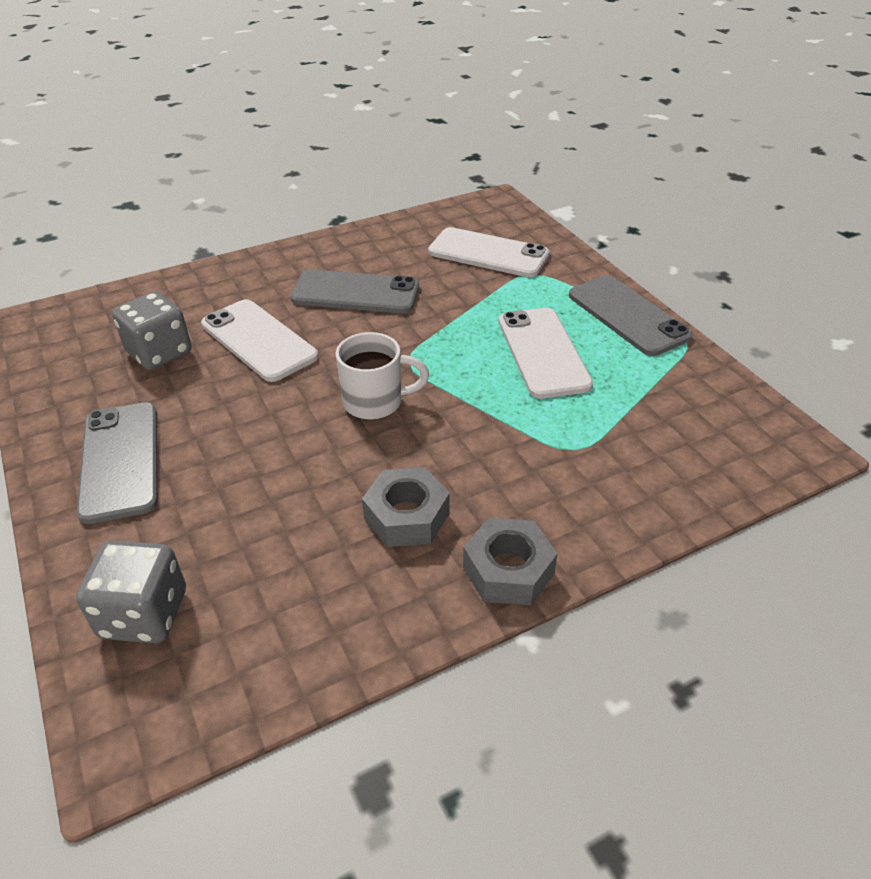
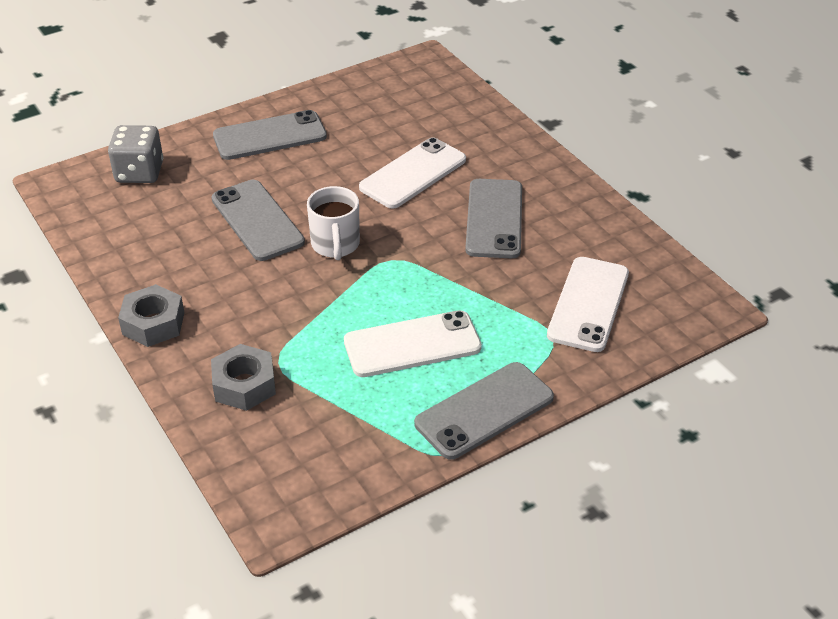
camera: 85 degrees right, 0 degrees up
grey dice [112,292,191,370] -> none
grey nut [362,467,450,547] -> grey nut moved to [211,344,276,411]
none -> grey phone [212,180,305,261]

